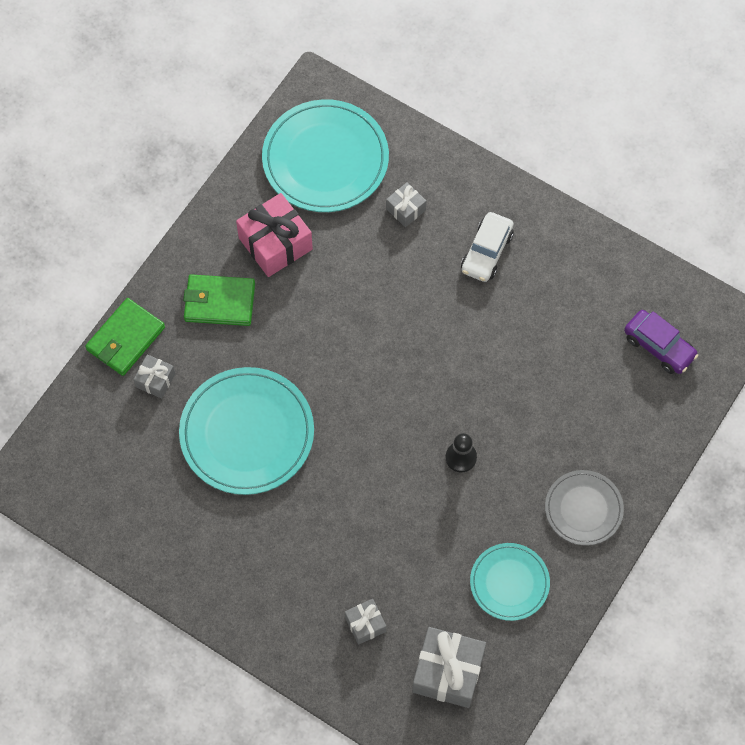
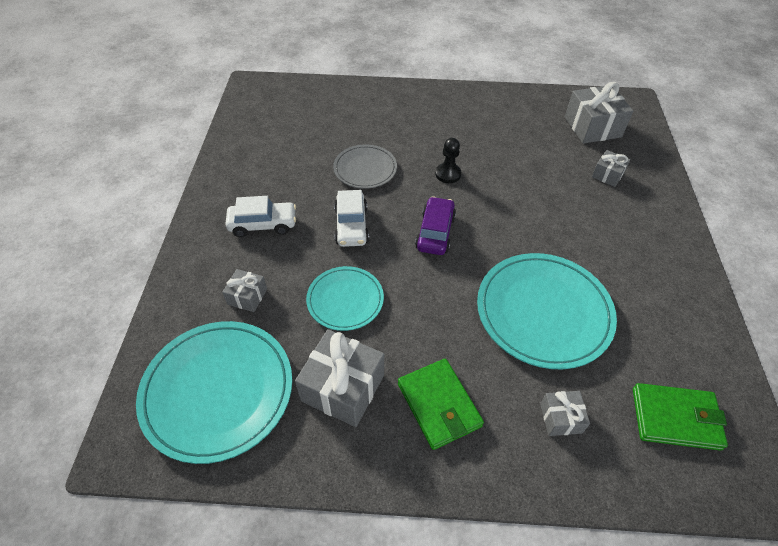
camera: 120 degrees left, 15 degrees down
green wallet [85,298,165,376] -> green wallet moved to [633,383,728,451]
pink gift [236,193,313,277] -> grey gift [295,329,384,427]
turquoise plate [470,543,550,621] -> turquoise plate moved to [306,266,384,331]
grey plate [545,470,624,545] -> grey plate moved to [333,145,397,189]
purple car [624,310,699,374] -> purple car moved to [415,196,456,255]
none -> white car [334,190,369,247]

